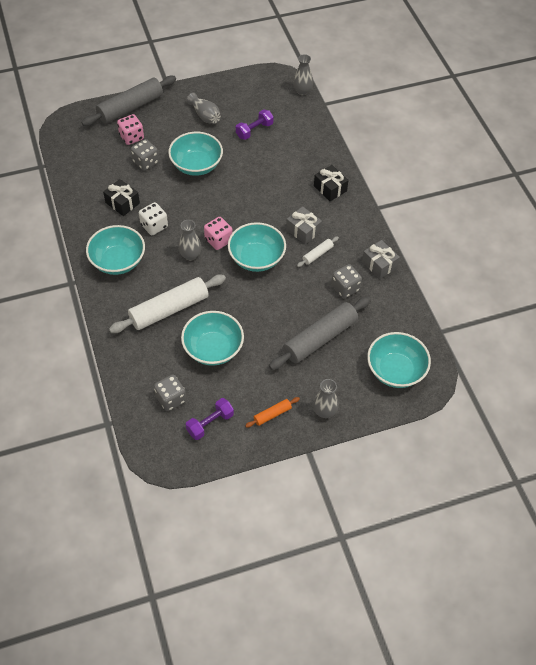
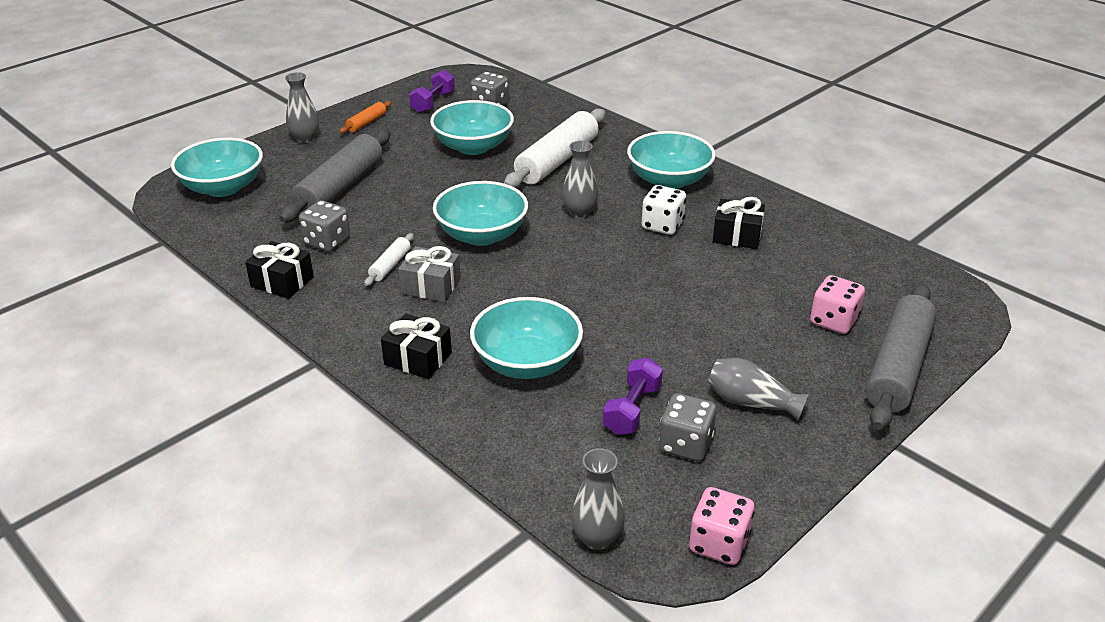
camera: 155 degrees right, 20 degrees down
grey dice [131,139,159,171] -> grey dice moved to [659,393,717,461]
turquoise bowl [168,132,223,176] -> turquoise bowl moved to [470,297,583,379]
pink dice [204,217,233,250] -> pink dice moved to [689,487,754,565]
grey gift [362,240,400,279] -> black gift [245,241,314,299]

